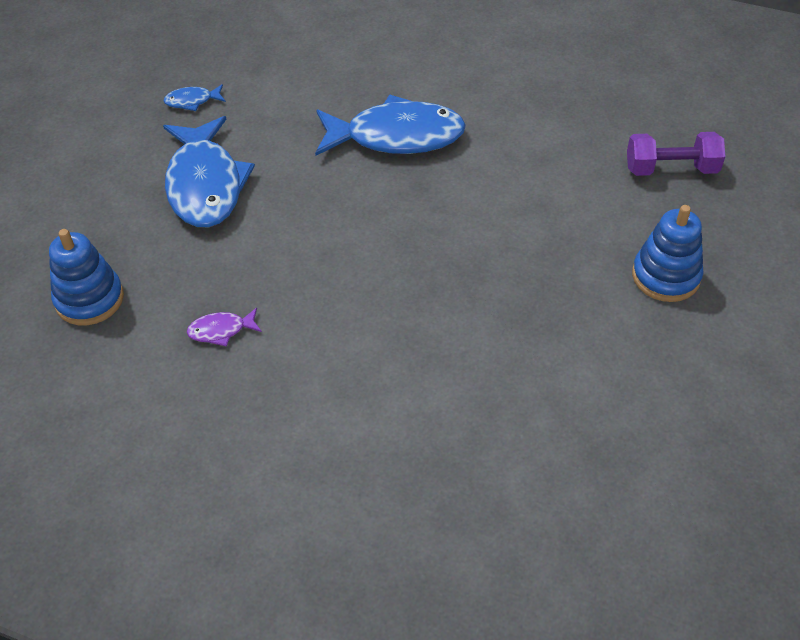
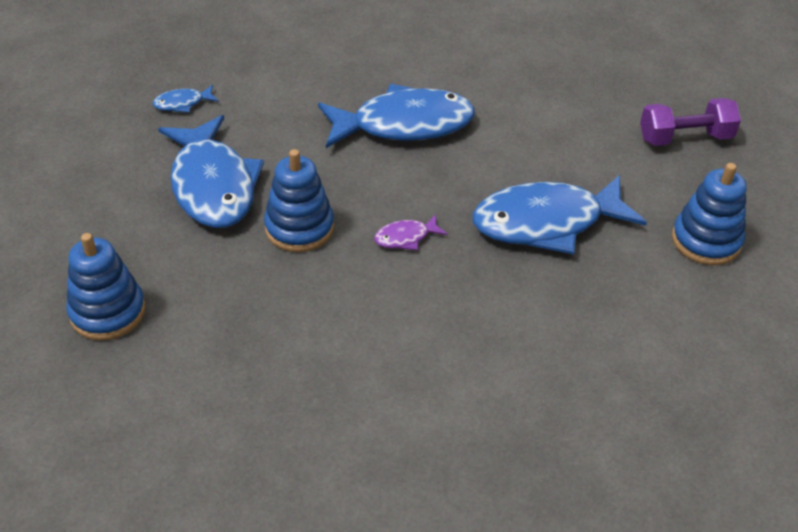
camera: 10 degrees left, 5 degrees down
purple fish [187,308,262,347] -> purple fish moved to [374,214,447,250]
none -> blue stacking toy [264,149,334,252]
none -> blue fish [472,175,647,255]

